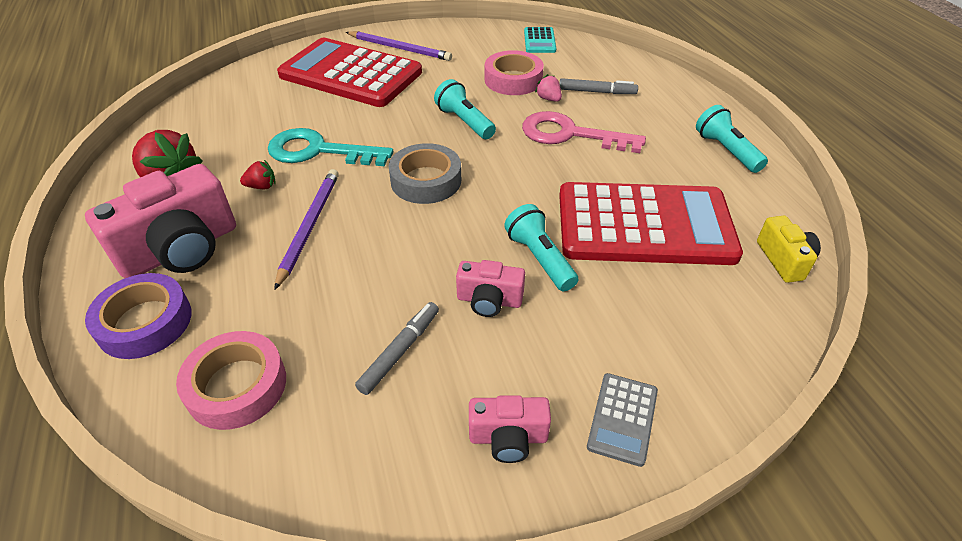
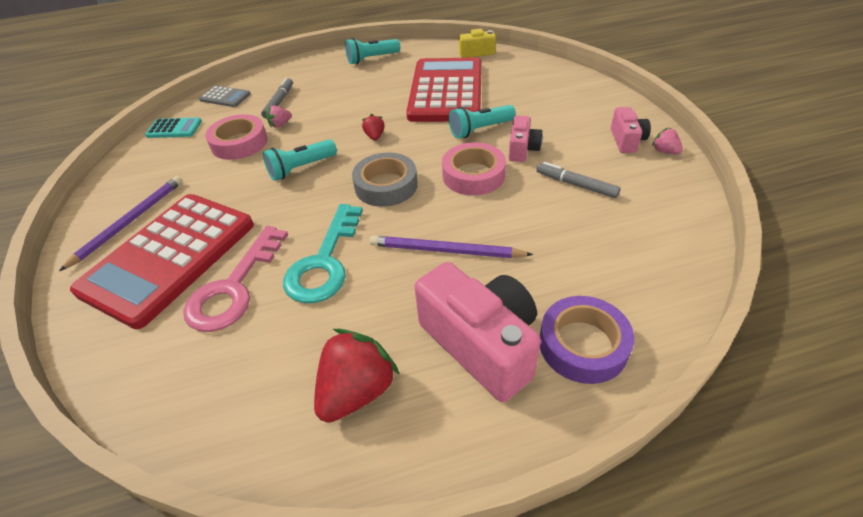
camera: 85 degrees left, 0 degrees up
pink tape [176,331,286,430] -> pink tape moved to [442,142,506,196]
red strawberry [240,160,276,189] -> red strawberry moved to [362,114,385,141]
pink key [522,111,646,153] -> pink key moved to [183,226,288,332]
grey calculator [587,373,658,467] -> grey calculator moved to [199,86,251,107]
none -> pink strawberry [652,128,683,154]

